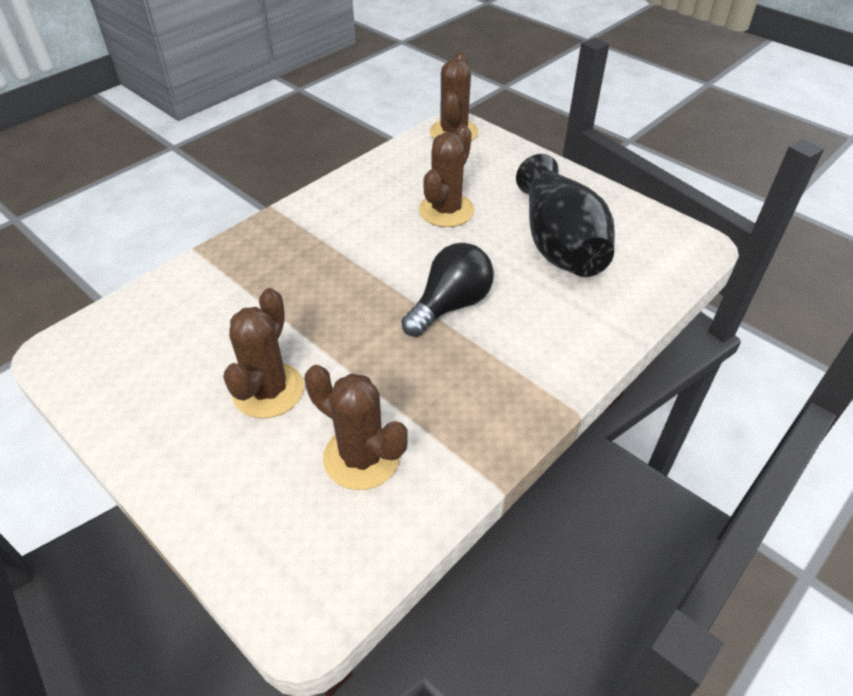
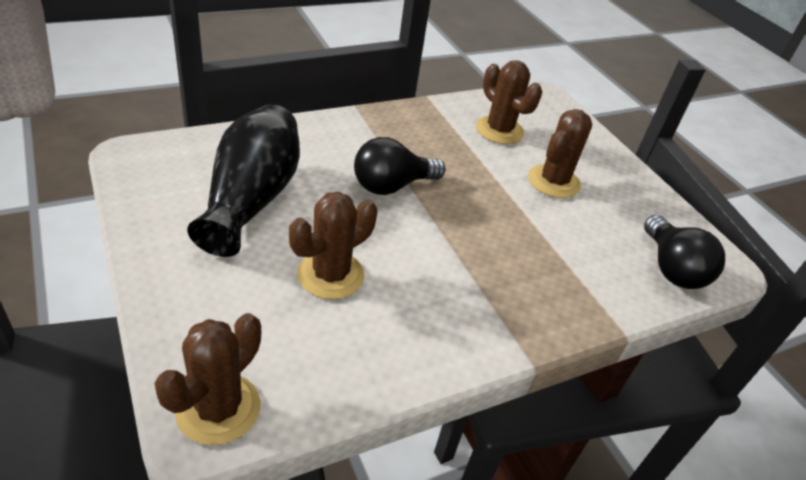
camera: 165 degrees left, 5 degrees down
none -> black light bulb [644,215,725,289]

